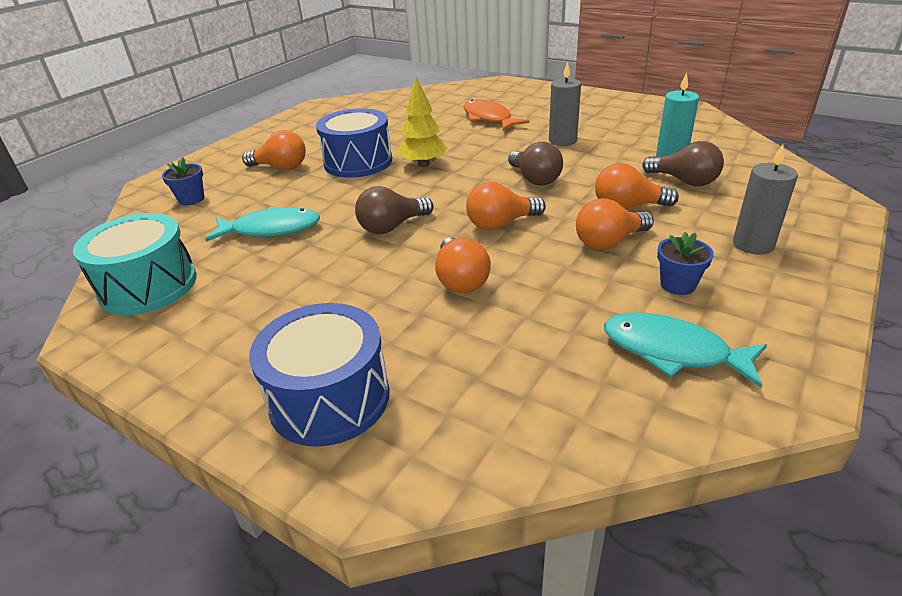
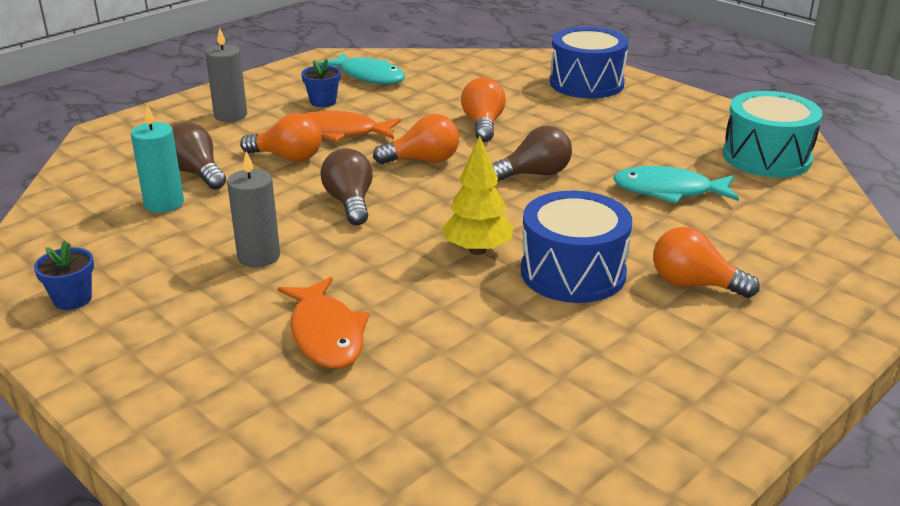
camera: 170 degrees left, 5 degrees down
blue flower pot [162,157,204,205] -> blue flower pot moved to [34,241,94,310]
orange light bulb [576,198,654,250] -> orange fish [305,111,401,142]

